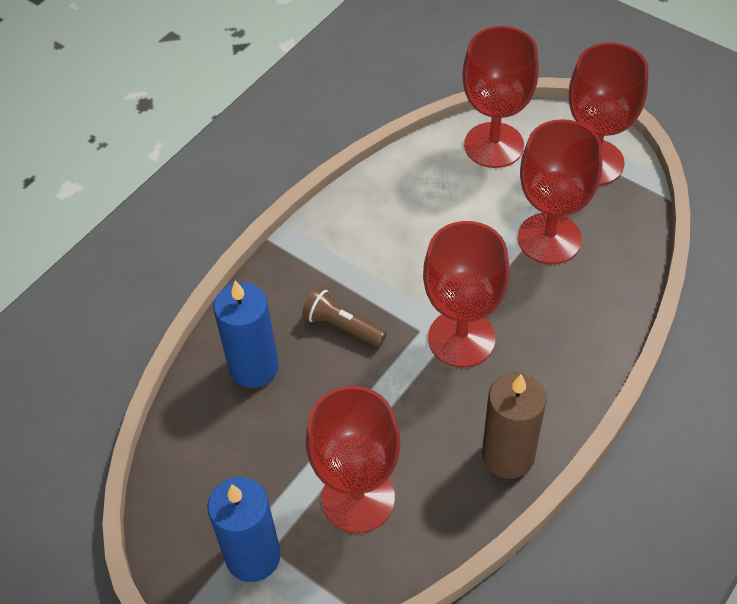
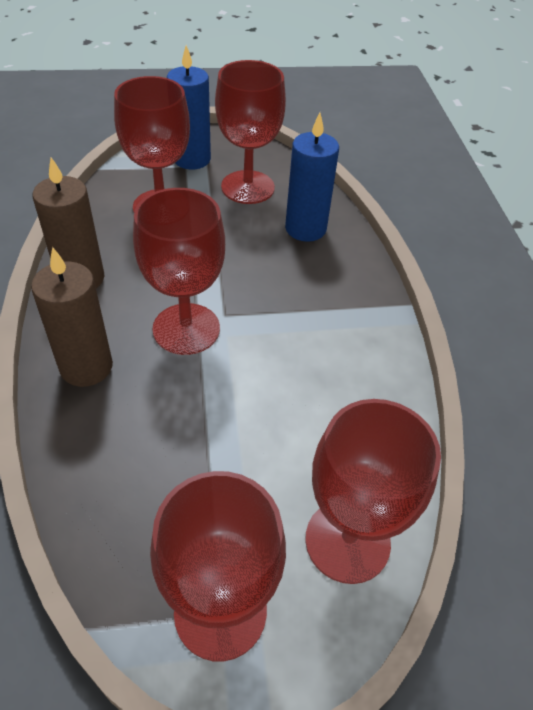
camera: 130 degrees right, 5 degrees down
brown flashlight [302,287,387,347] -> none
red goblet [518,119,603,264] -> red goblet moved to [215,60,286,204]
none -> brown candle [31,247,113,387]

